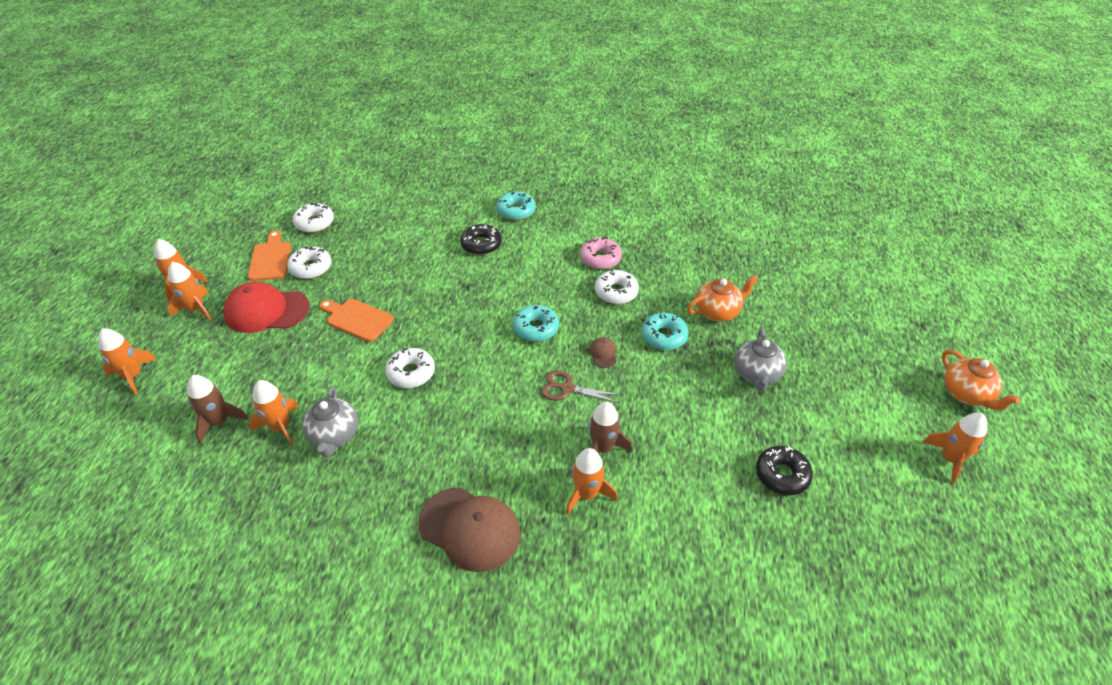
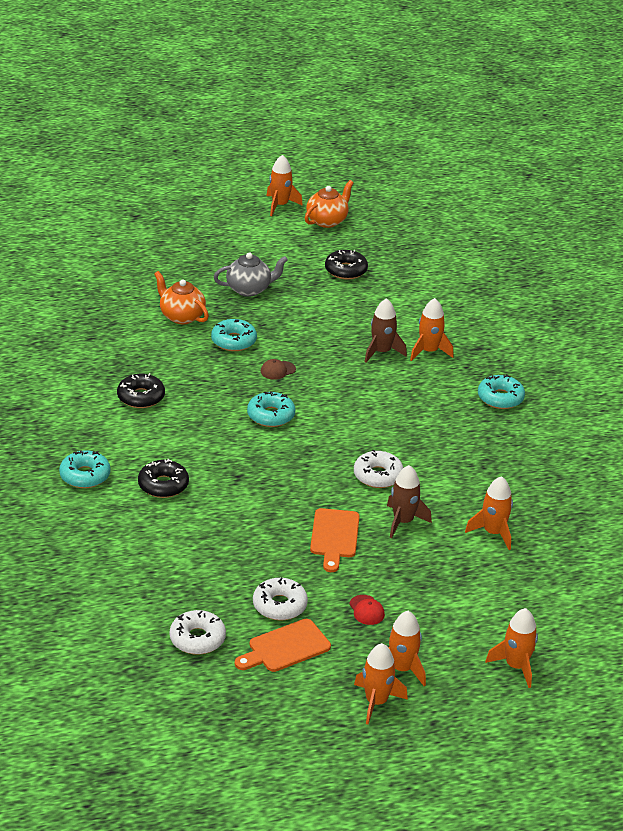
camera: 115 degrees left, 10 degrees down
brown rocket [187,375,248,444] -> brown rocket moved to [387,465,432,538]
red cap [223,282,310,333] -> red cap [349,595,385,625], size x0.42
grey teapot [302,386,358,457] -> none
brown cap [418,487,520,572] -> turquoise donut [478,374,525,409]
brown scissors [541,370,622,403] -> none
pink donut [580,237,622,269] -> black donut [117,373,165,408]
white donut [595,269,639,304] -> none
orange teapot [942,350,1020,411] -> orange teapot moved to [305,180,354,228]

